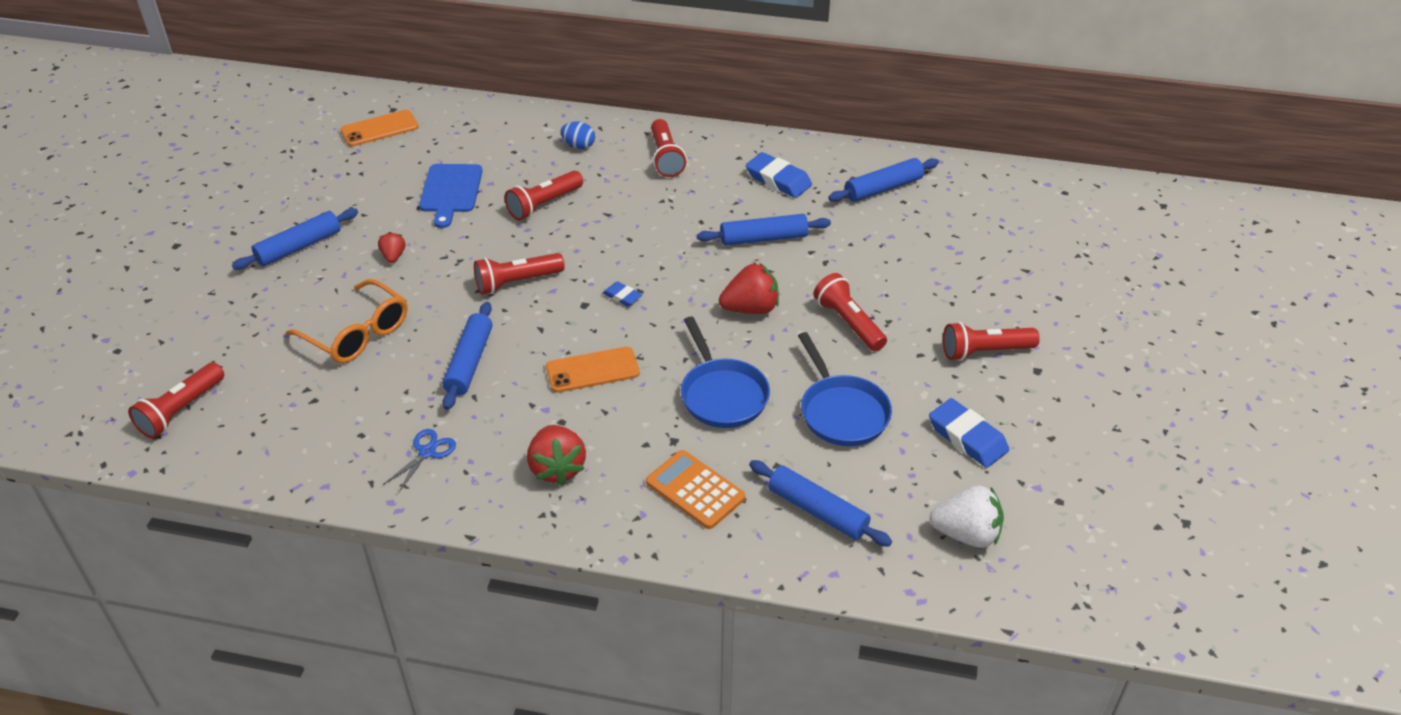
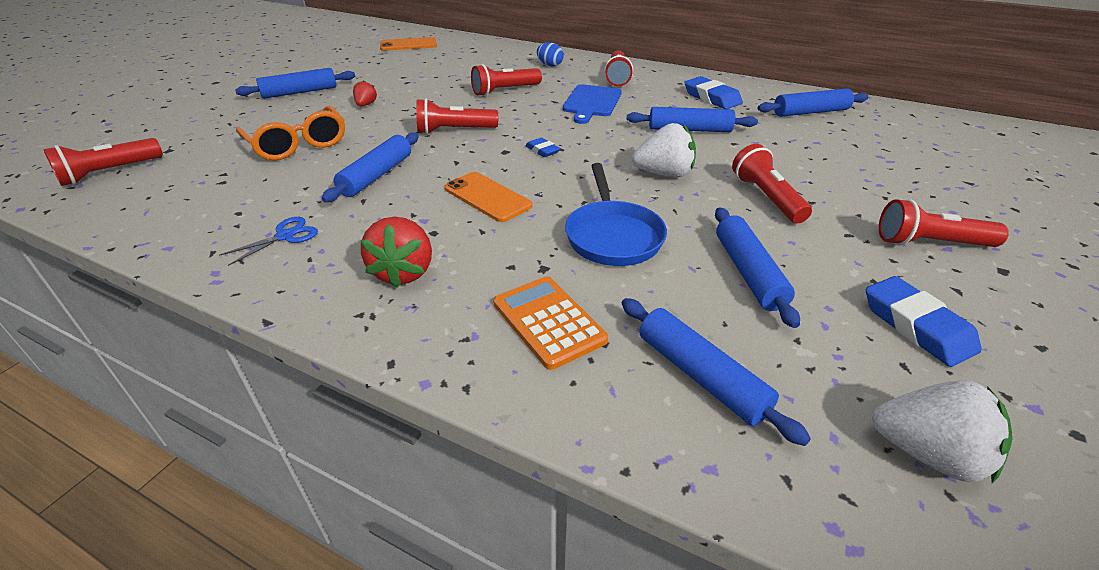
camera: 15 degrees right, 5 degrees down
blue cutting board [419,164,483,228] -> blue cutting board moved to [563,84,622,124]
orange phone [546,347,640,393] -> orange phone turned 45 degrees clockwise [445,172,532,222]
red strawberry [719,263,779,314] -> white strawberry [632,123,696,177]
blue pan [798,332,892,446] -> blue rolling pin [715,207,800,328]

